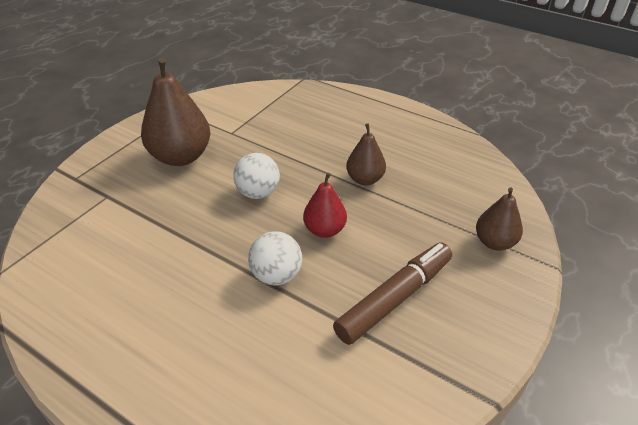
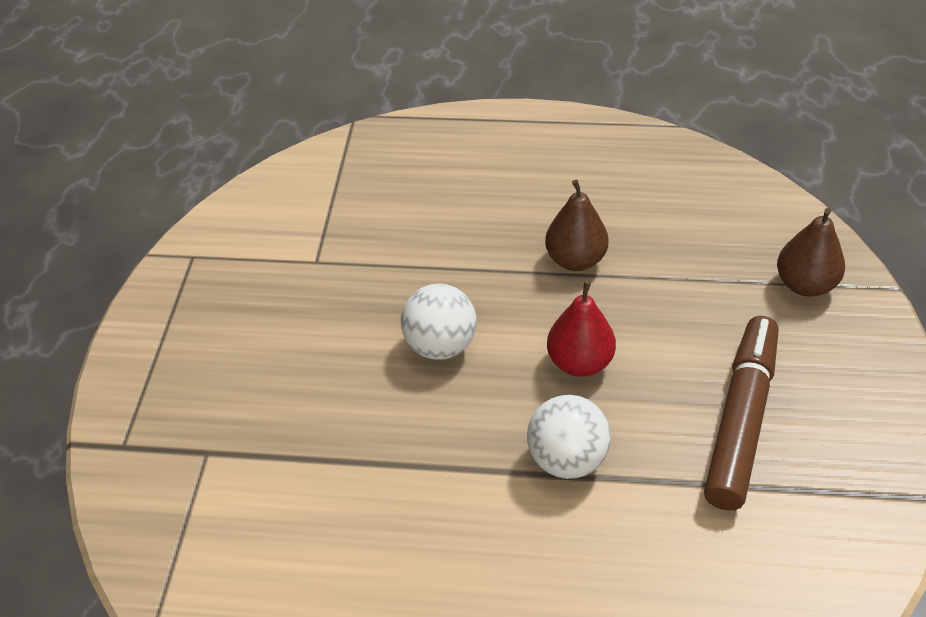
camera: 25 degrees left, 5 degrees up
brown pear [141,57,210,166] -> none

